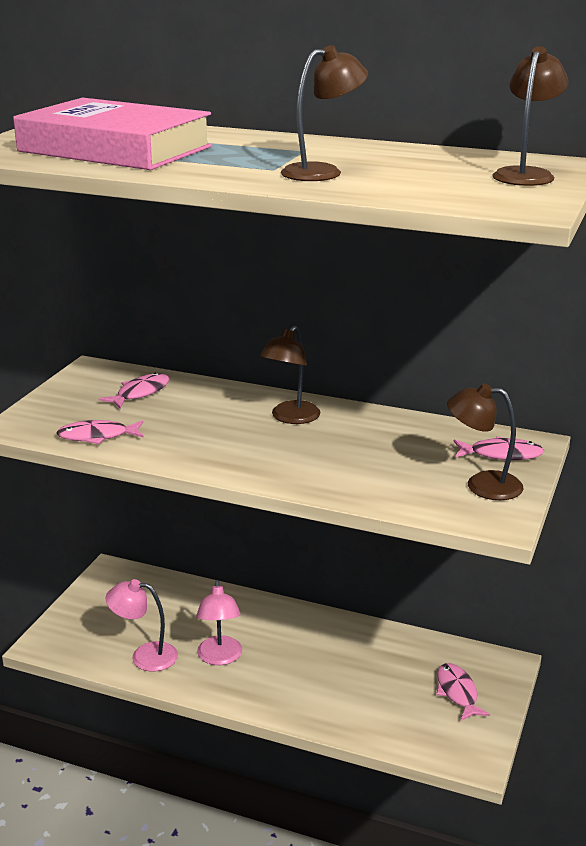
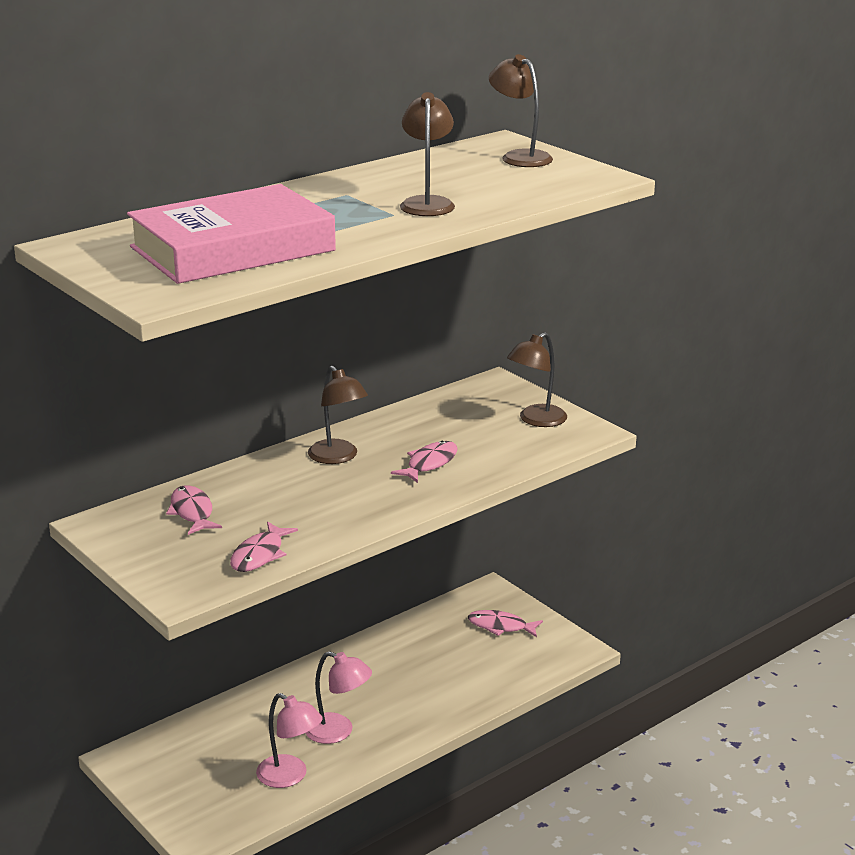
camera: 60 degrees left, 0 degrees up
pink lamp [106,579,178,672] -> pink lamp turned 90 degrees counterclockwise [256,693,323,788]
pink fish [454,436,544,460] -> pink fish moved to [391,441,458,483]

